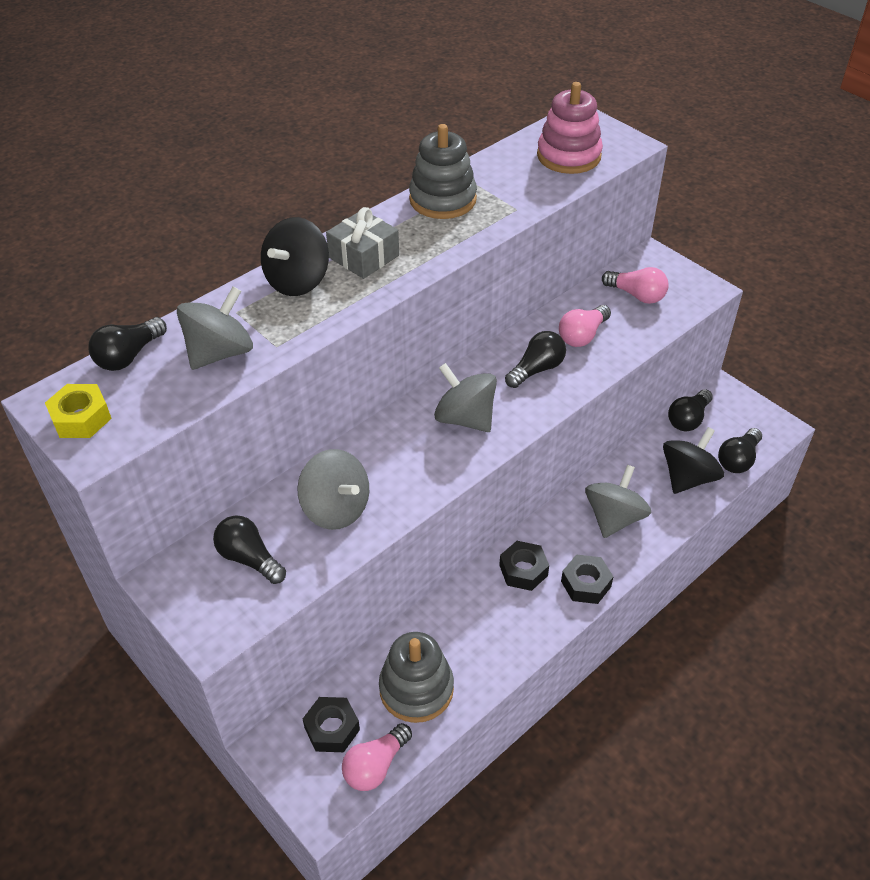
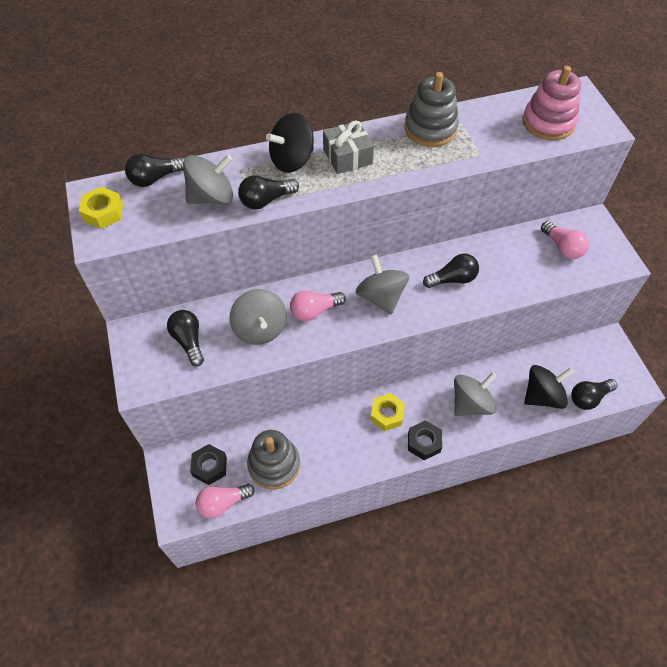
camera: 25 degrees right, 10 degrees up
black nut [499,541,549,591] -> yellow nut [370,393,405,431]
pink light bulb [559,305,611,347] -> pink light bulb moved to [290,290,346,321]
black light bulb [668,389,713,431] -> black light bulb moved to [238,175,299,209]

